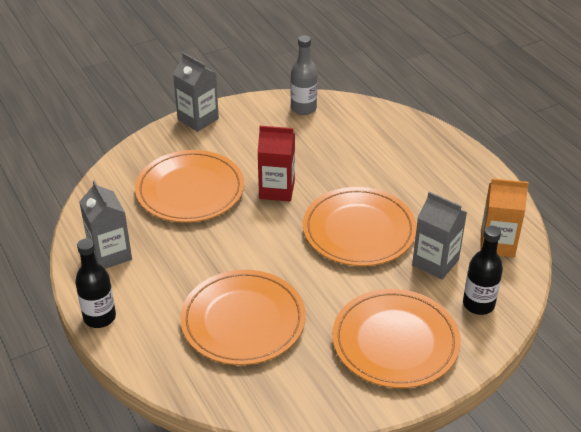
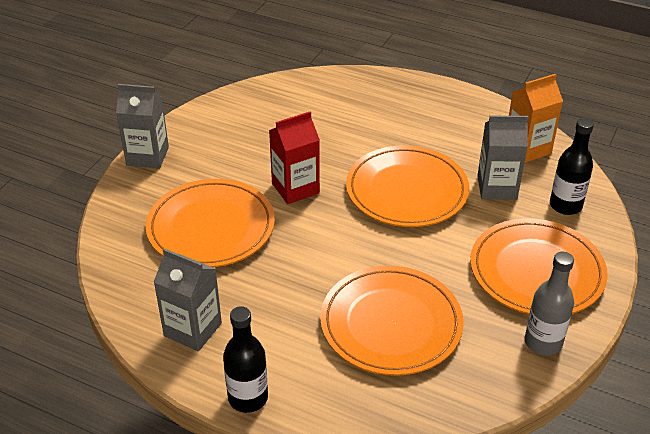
camera: 35 degrees left, 0 degrees up
grey bottle [291,35,318,115] -> grey bottle moved to [525,252,574,356]

